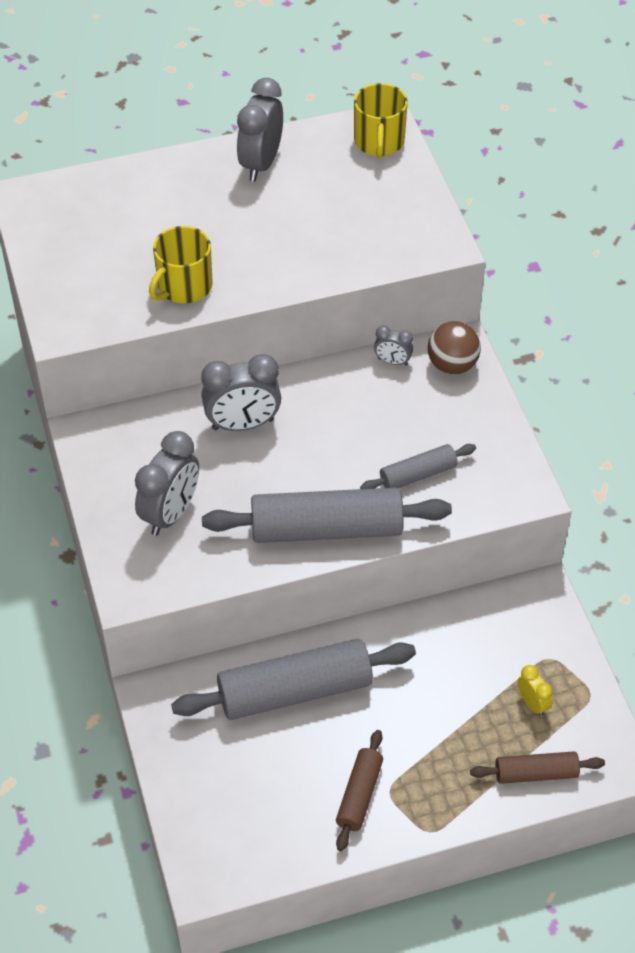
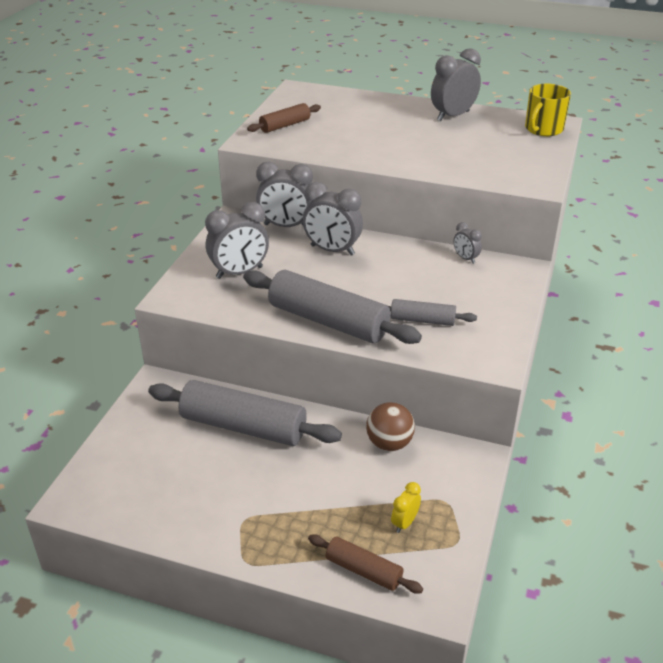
camera: 35 degrees right, 15 degrees down
yellow mug [149,226,213,303] -> none
brown rolling pin [336,730,383,851] -> brown rolling pin moved to [247,103,321,133]
brown ball [428,321,481,375] -> brown ball moved to [366,402,415,451]
yellow clock [517,665,553,716] -> yellow clock turned 150 degrees counterclockwise [391,482,421,533]
none -> grey clock [256,162,313,227]

